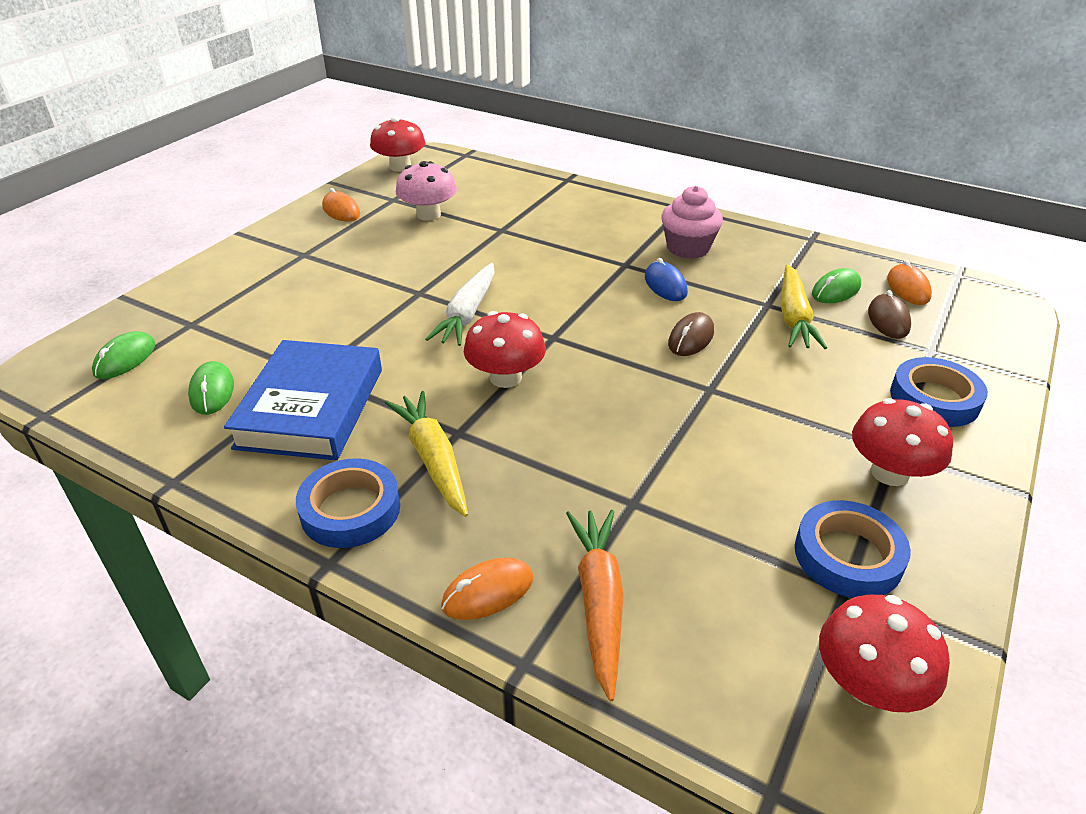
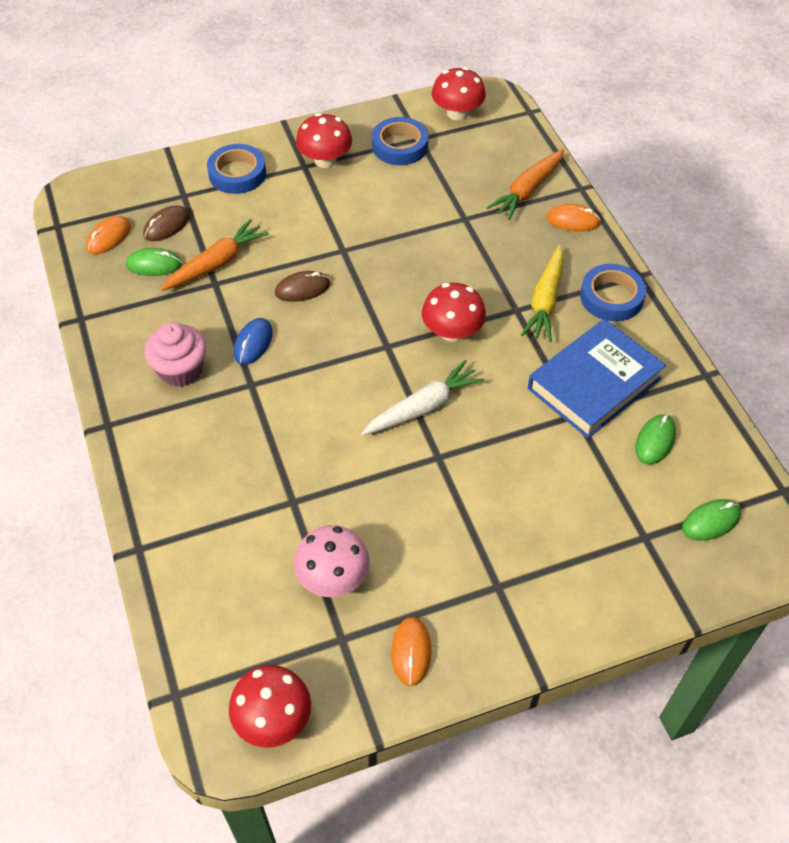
camera: 140 degrees left, 15 degrees up
yellow carrot [781,264,827,349] -> orange carrot [161,219,269,291]

